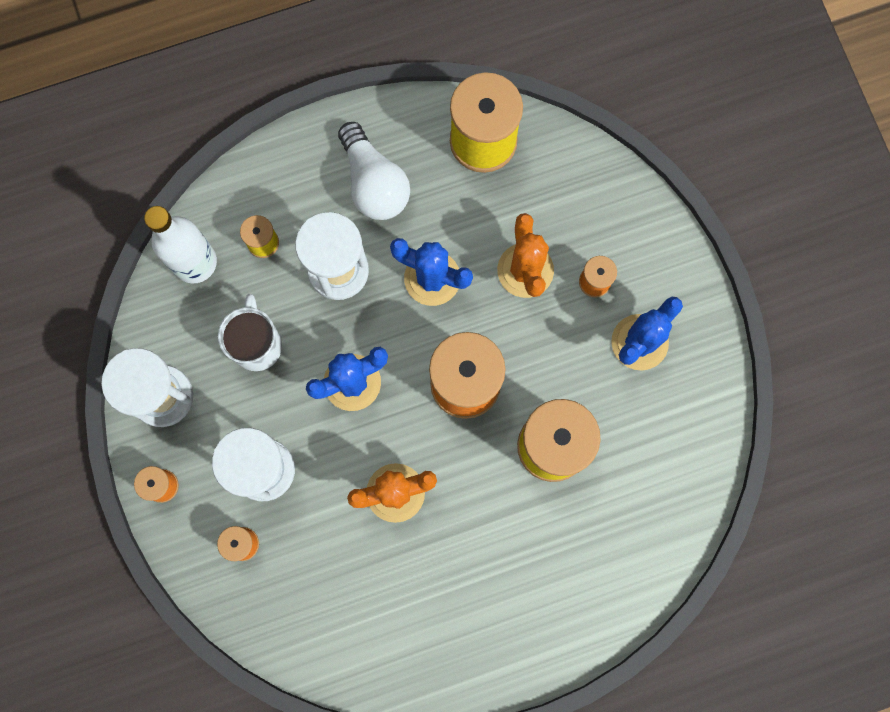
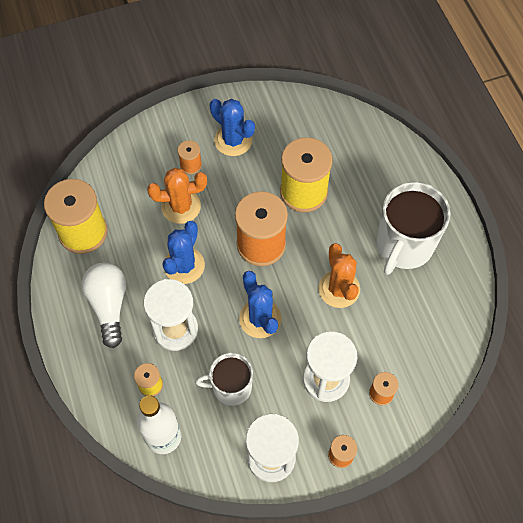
camera: 90 degrees left, 15 degrees down
white light bulb [338,122,410,220] -> white light bulb turned 75 degrees counterclockwise [81,262,126,348]
none -> white mug [376,182,451,275]

